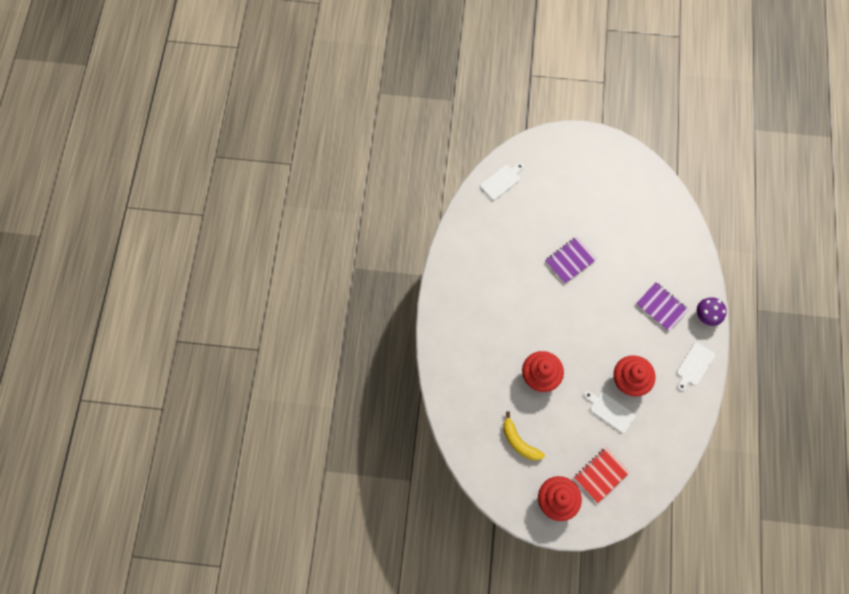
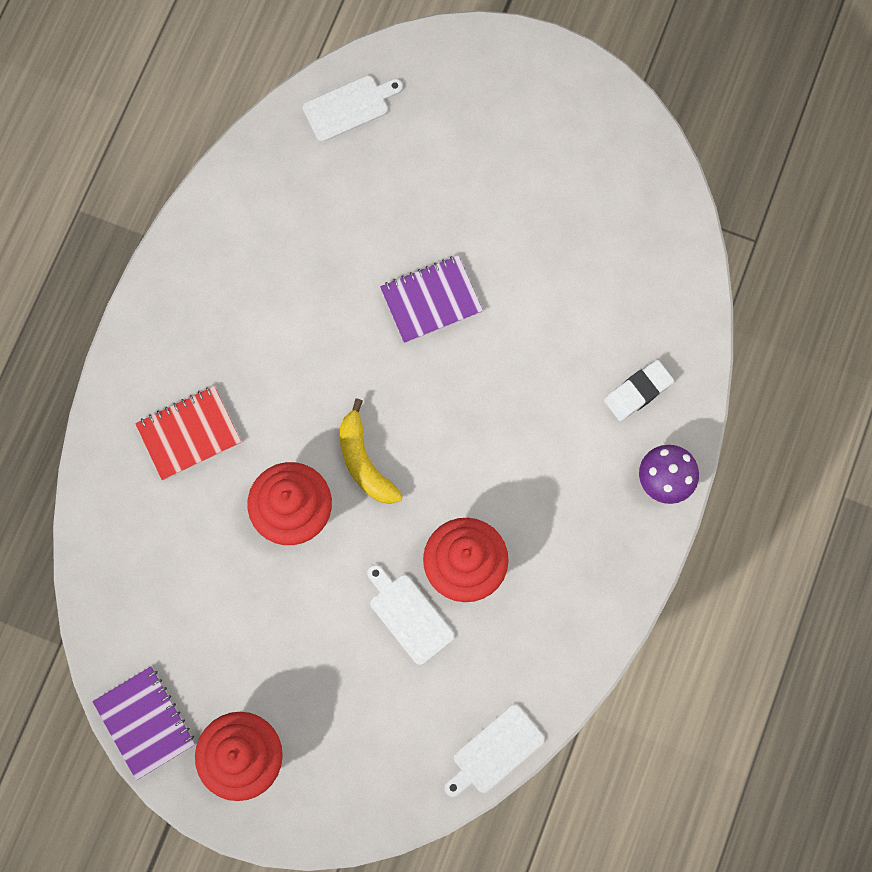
camera: 15 degrees right, 5 degrees up
yellow banana [503,411,545,461] -> yellow banana moved to [340,398,403,504]
red notebook [574,448,630,503] -> red notebook moved to [135,386,241,480]
purple notebook [636,282,689,332] -> purple notebook moved to [92,666,195,780]
white cutting board [676,342,715,391] -> white cutting board moved to [444,704,545,797]
none -> white eraser [604,360,674,421]

